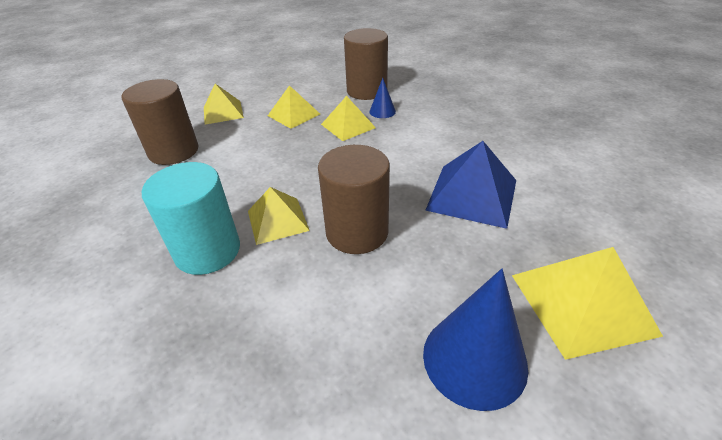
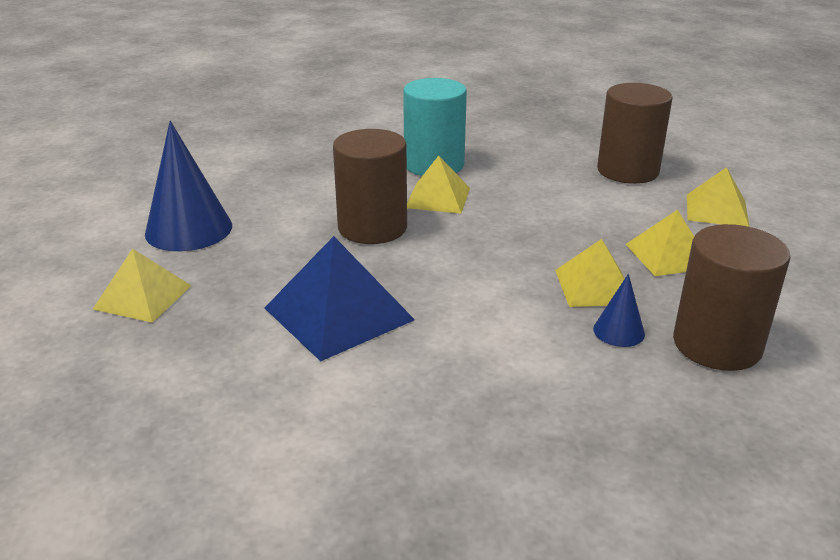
camera: 120 degrees right, 10 degrees down
yellow pyramid [512,247,663,360] -> yellow pyramid [93,249,192,323], size x0.65

